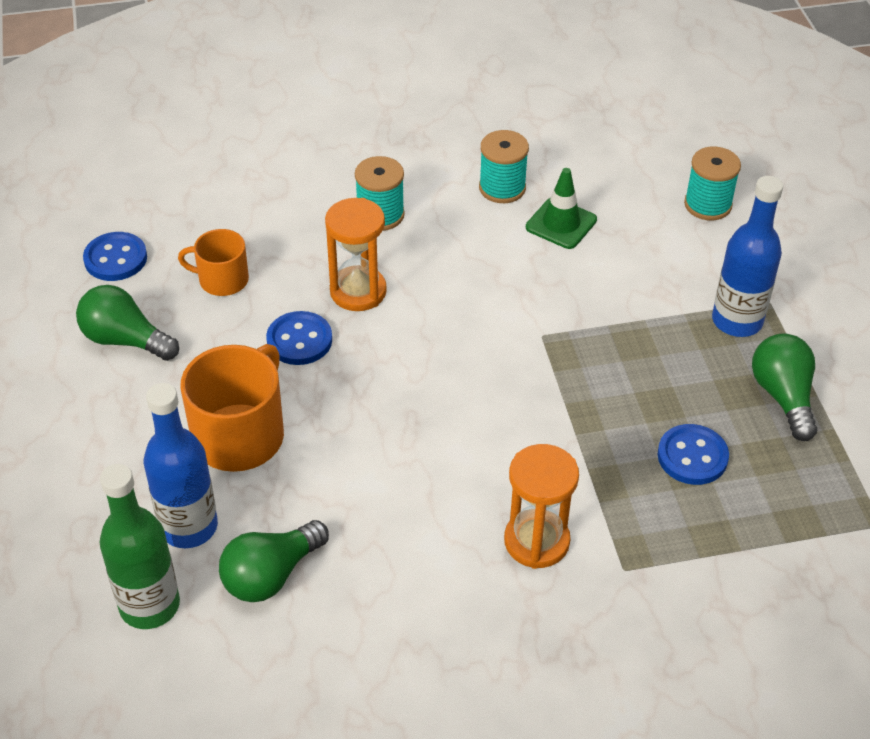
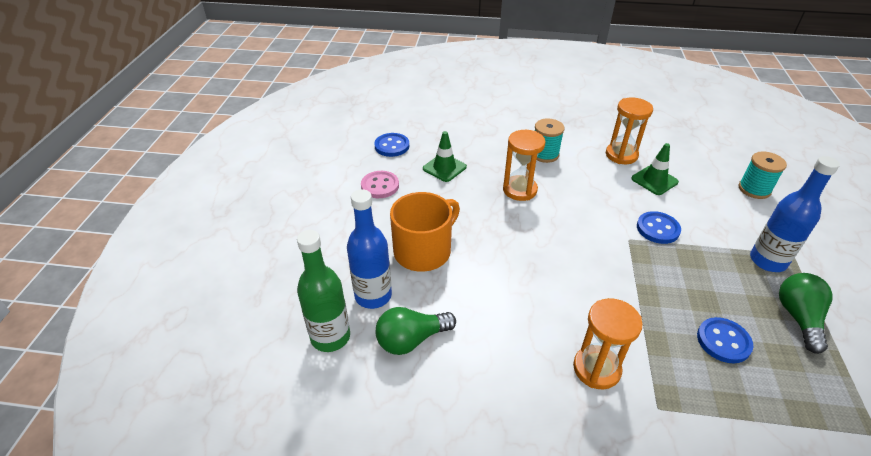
camera: 20 degrees right, 5 degrees down
green light bulb [76,285,179,361] -> pink button [361,171,399,198]
orange mug [178,229,249,296] -> green traffic cone [423,131,467,182]
blue button [266,311,332,365] -> blue button moved to [637,211,681,244]
turquoise spool [479,130,529,203] -> orange hourglass [606,97,653,164]

